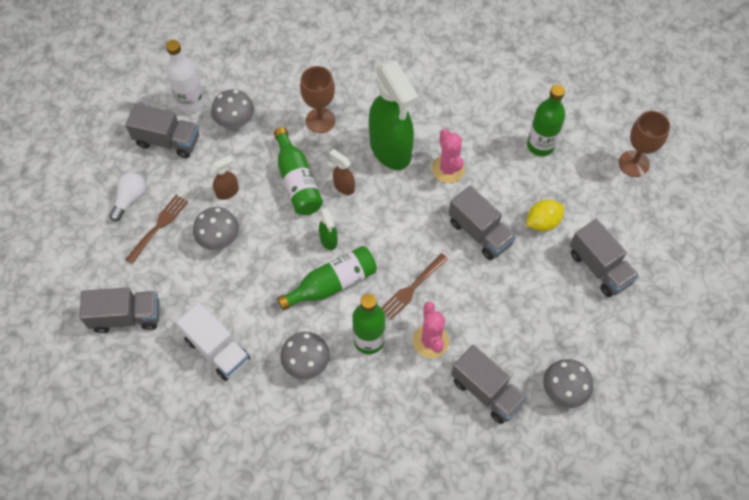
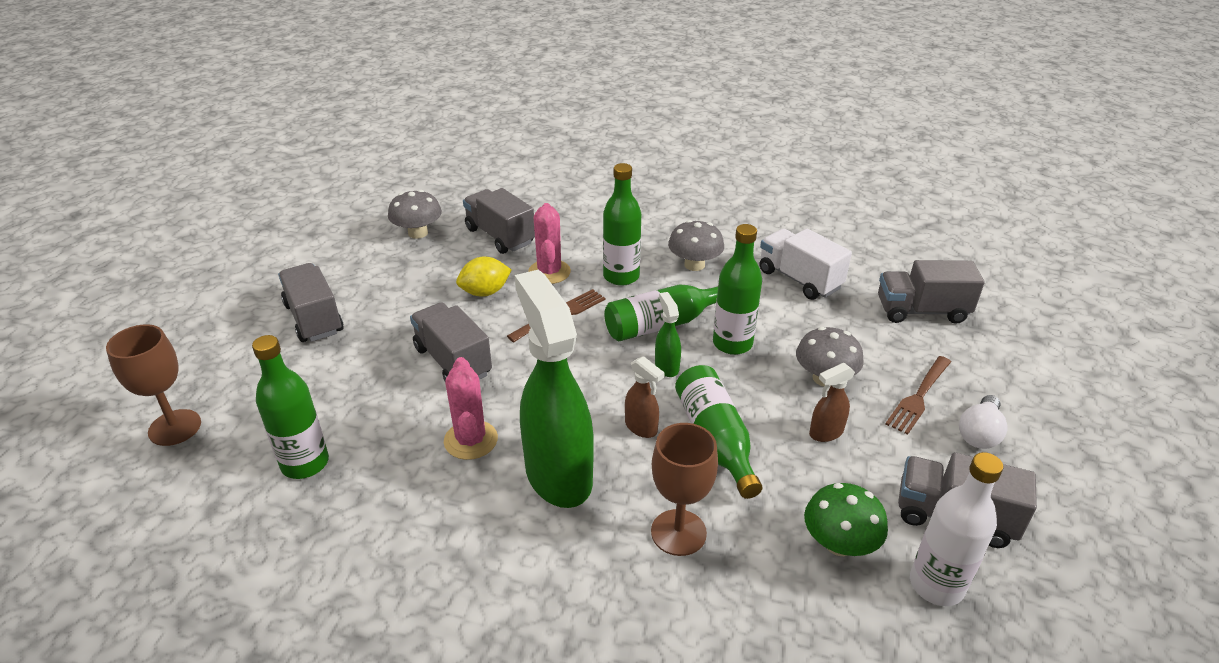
camera: 175 degrees left, 25 degrees down
grey mushroom [211,90,254,128] -> green mushroom [804,483,888,556]
yellow lemon [526,200,564,231] -> yellow lemon moved to [456,257,512,297]
none -> green bottle [713,224,762,355]

